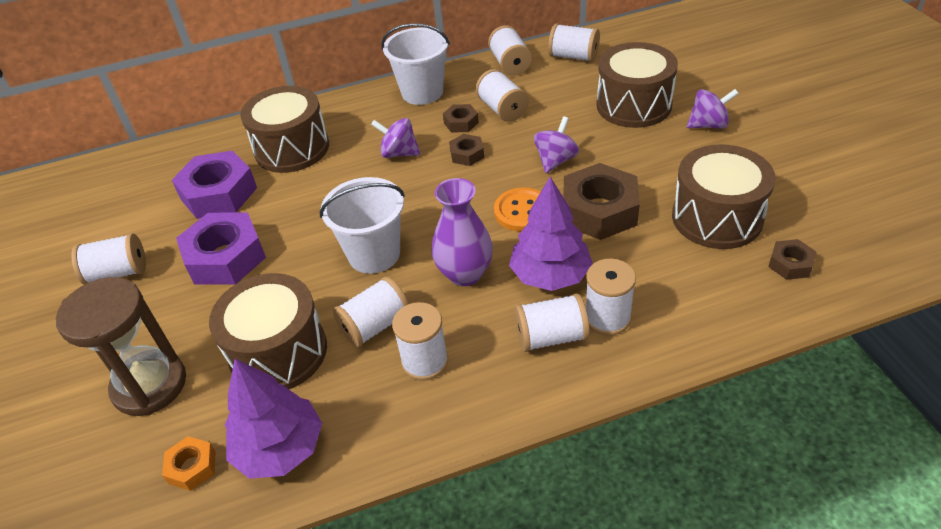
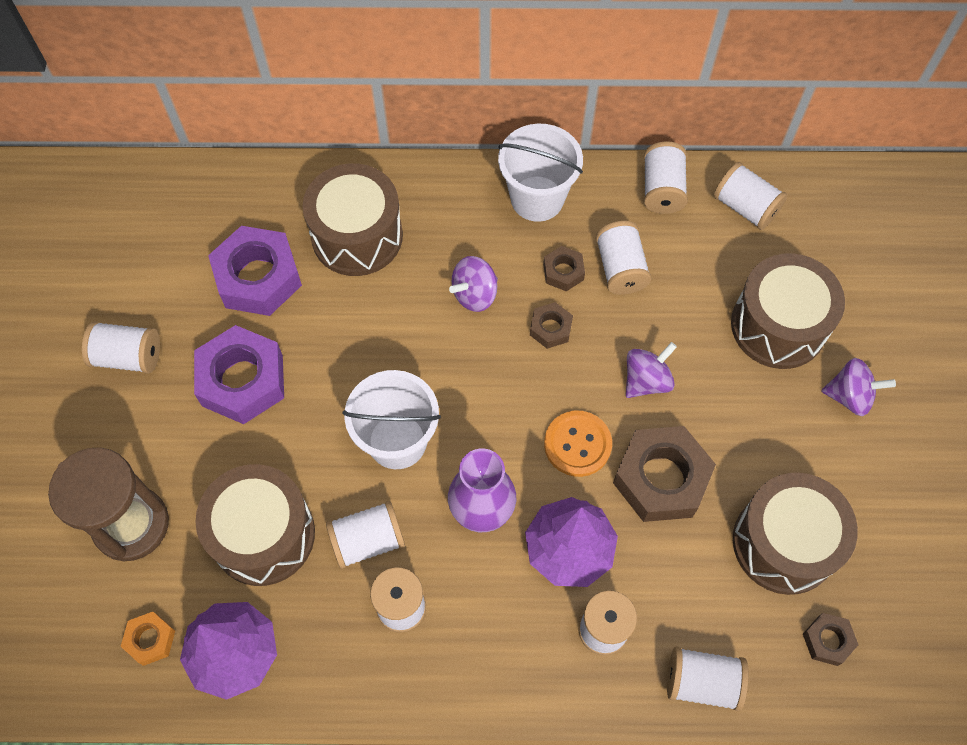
camera: 15 degrees right, 20 degrees up
purple spinning top [371,118,421,158] -> purple spinning top turned 75 degrees counterclockwise [449,256,498,312]
white spool [514,293,590,352] -> white spool moved to [667,646,749,711]

